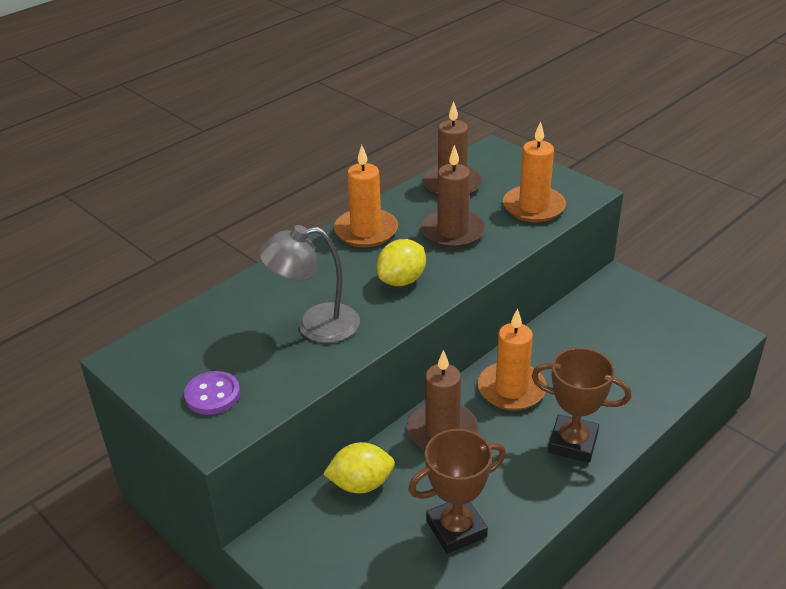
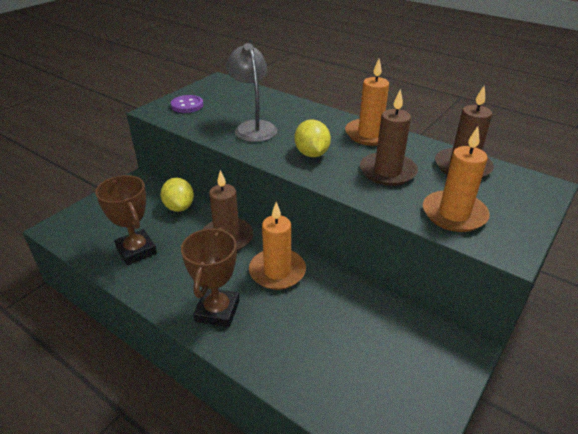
camera: 80 degrees right, 0 degrees up
yellow lemon [377,239,426,286] -> yellow lemon turned 45 degrees clockwise [294,120,331,157]

